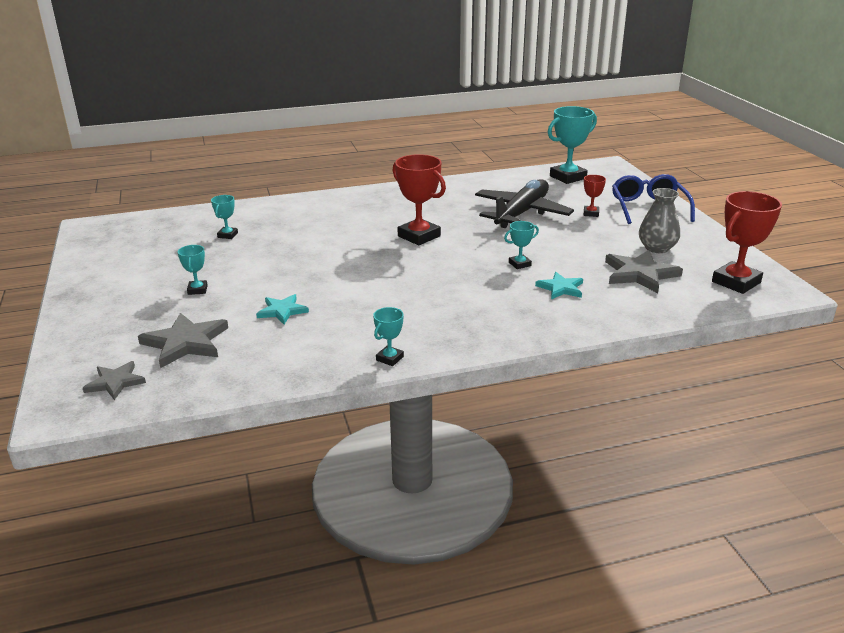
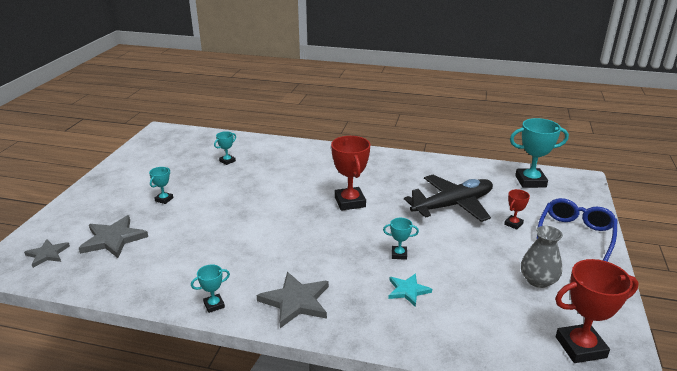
camera: 30 degrees right, 0 degrees up
turquoise star [256,294,309,325] -> none
grey star [605,250,683,293] -> grey star moved to [256,272,329,328]

